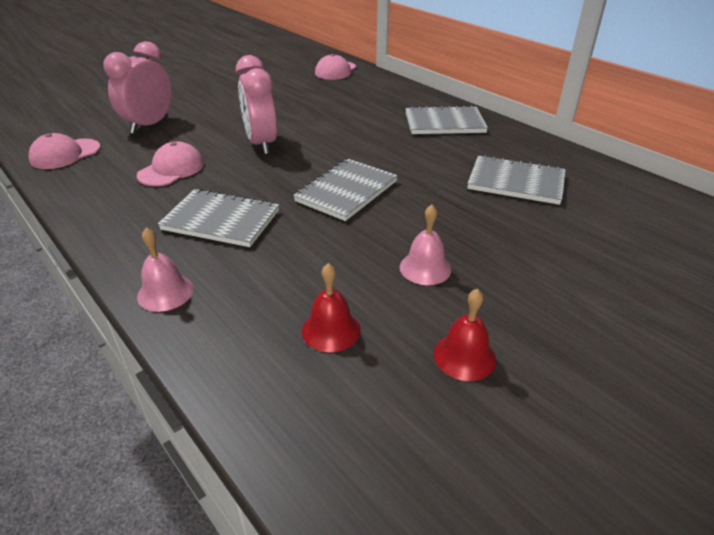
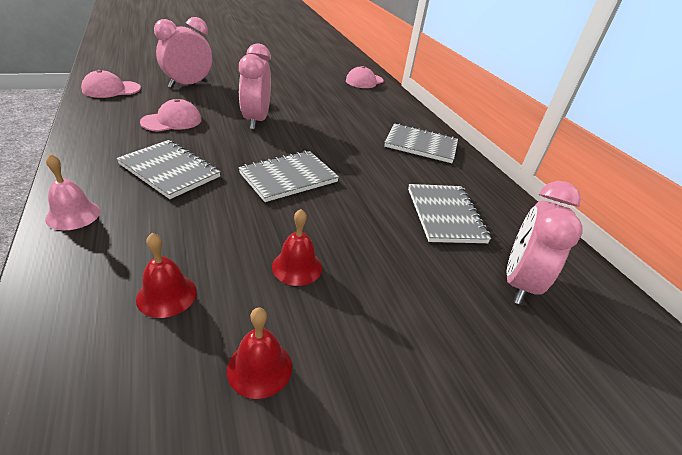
camera: 15 degrees right, 0 degrees up
pink bell [400,205,452,285] -> red bell [272,209,322,286]
grey notebook [467,155,566,205] -> grey notebook turned 45 degrees clockwise [408,184,491,243]
none -> pink clock [506,181,583,305]

